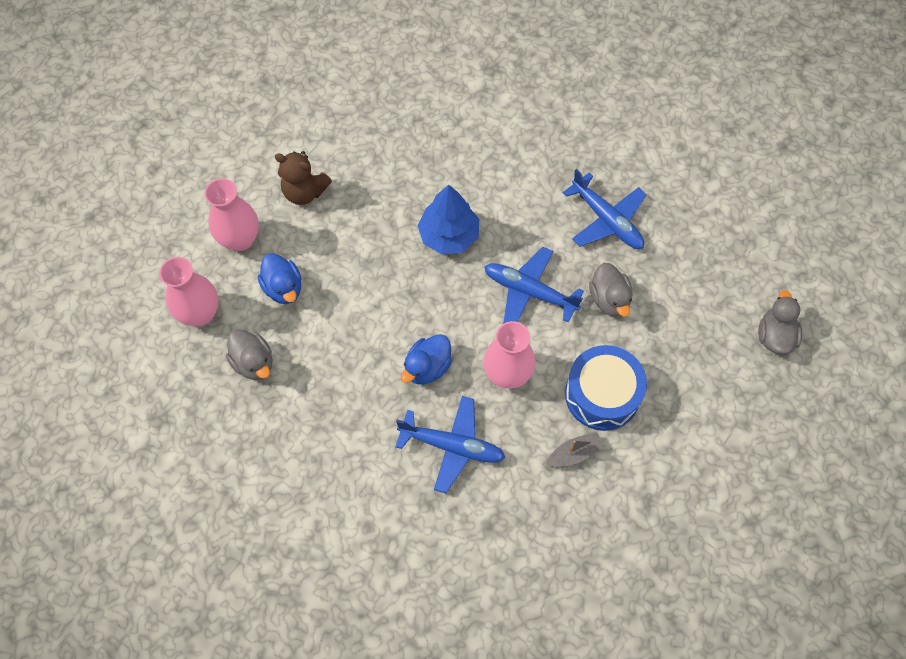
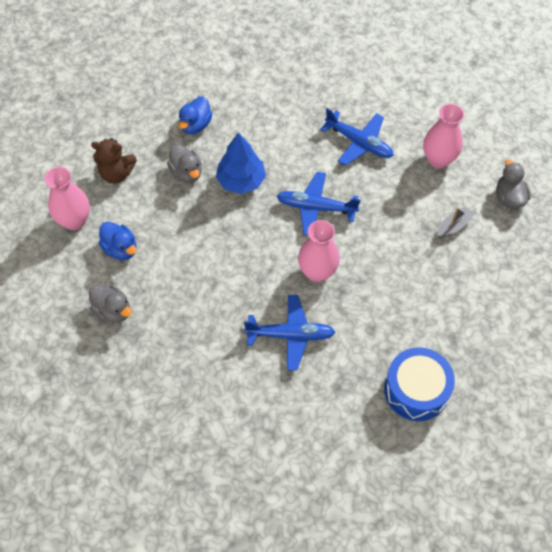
camera: 15 degrees left, 5 degrees down
pink vase [159,257,219,326] -> pink vase moved to [423,104,464,168]
blue duck [401,334,452,385] -> blue duck moved to [179,96,212,134]
grey boat [546,432,604,467] -> grey boat moved to [437,206,475,238]
blue drum [565,345,647,431] -> blue drum moved to [384,347,455,421]
grey duck [589,263,633,317] -> grey duck moved to [167,144,202,183]

